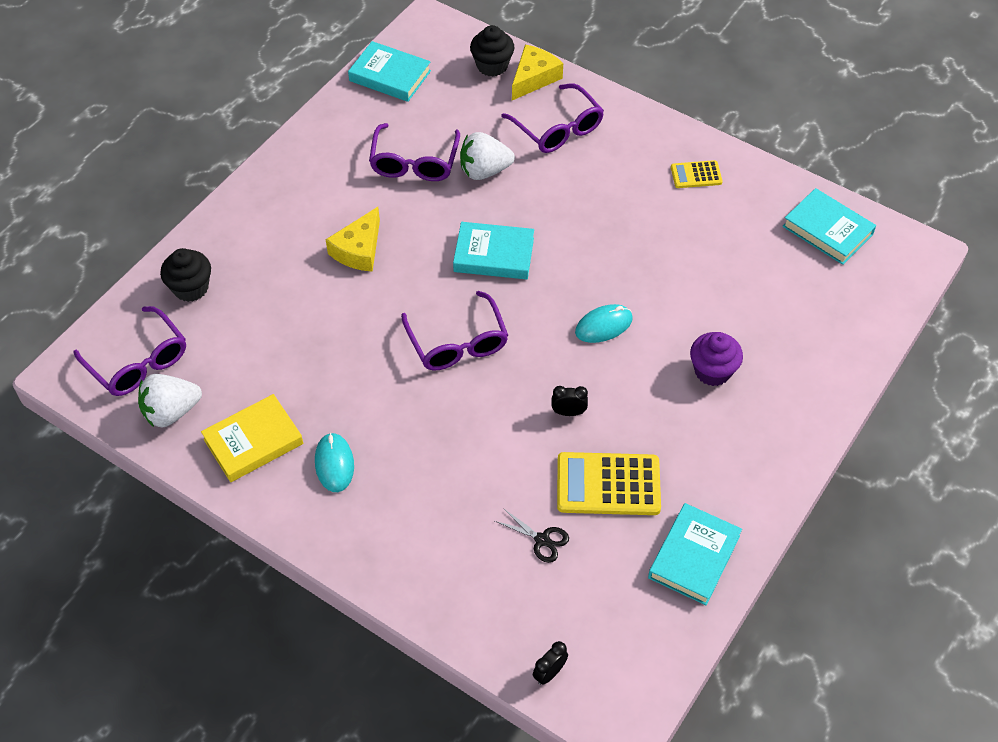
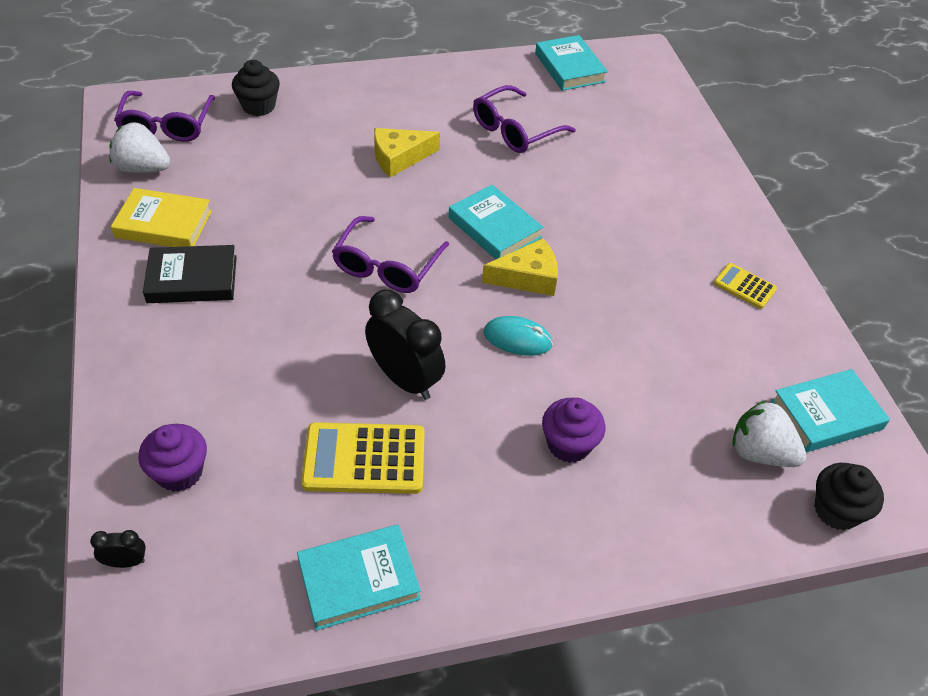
camera: 40 degrees right, 5 degrees down
turquoise mouse [315,432,354,492] -> black book [143,245,237,303]
white strawberry [460,132,515,180] -> white strawberry moved to [733,400,806,467]
black cupcake [470,25,514,77] -> black cupcake moved to [814,463,884,530]
black scissors [495,508,569,563] -> none
purple glasses [501,83,604,153] -> none
yellow cheese [512,45,563,100] -> yellow cheese moved to [482,238,558,296]
black clock [551,386,588,416] -> black clock [365,290,445,400], size x2.18
yellow calculator [557,452,661,515] -> yellow calculator turned 45 degrees counterclockwise [301,422,425,494]
turquoise book [782,188,876,265] -> turquoise book turned 75 degrees clockwise [771,369,890,452]
none -> purple cupcake [138,424,207,492]

